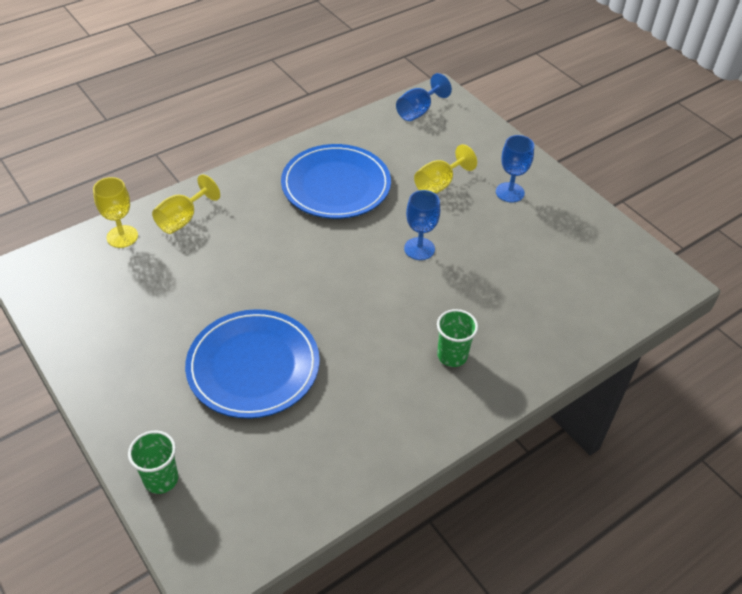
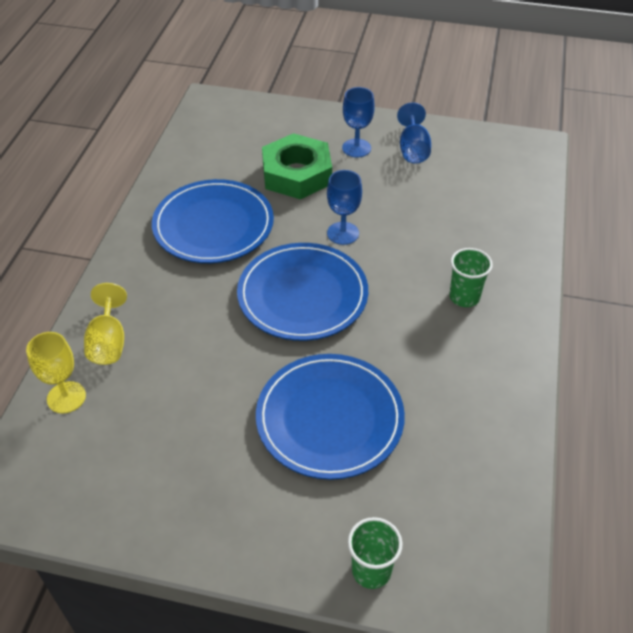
camera: 40 degrees left, 0 degrees up
blue goblet [396,73,452,121] -> blue goblet moved to [397,102,431,163]
yellow goblet [414,144,477,194] -> green nut [262,133,332,199]
none -> blue plate [237,243,368,341]

